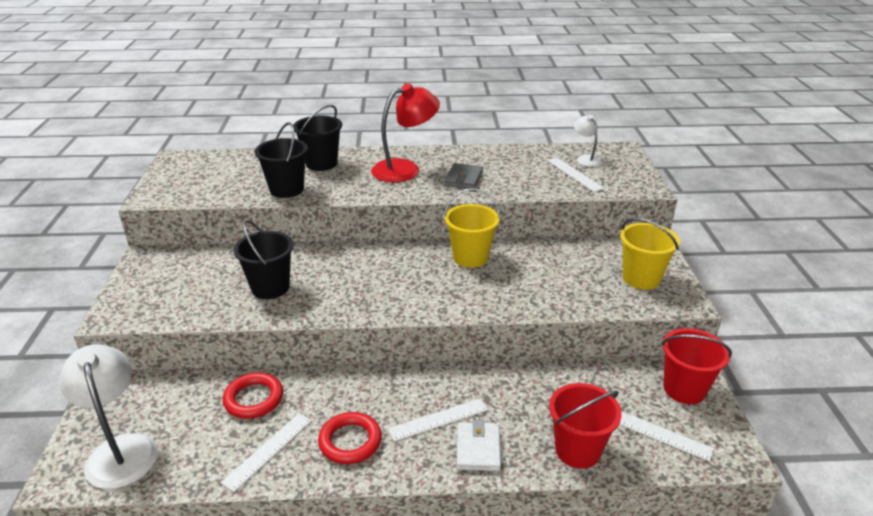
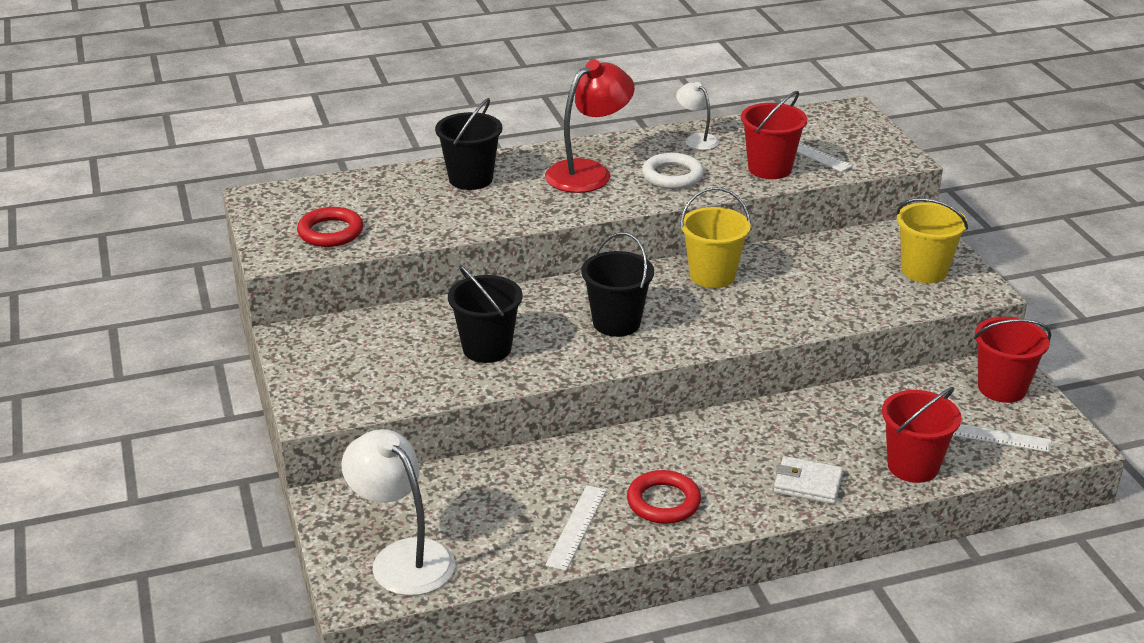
camera: 15 degrees left, 0 degrees up
red ring [223,373,283,419] -> red ring moved to [297,207,363,247]
black bucket [255,122,308,198] -> black bucket moved to [581,232,654,337]
white ruler [388,398,488,442] -> none
grey wallet [444,163,483,189] -> white ring [642,153,704,189]
white wallet [457,420,501,471] -> white wallet turned 60 degrees counterclockwise [774,456,843,504]
white lamp [574,115,602,167] -> white lamp moved to [676,82,719,150]
none -> red bucket [741,91,807,179]

